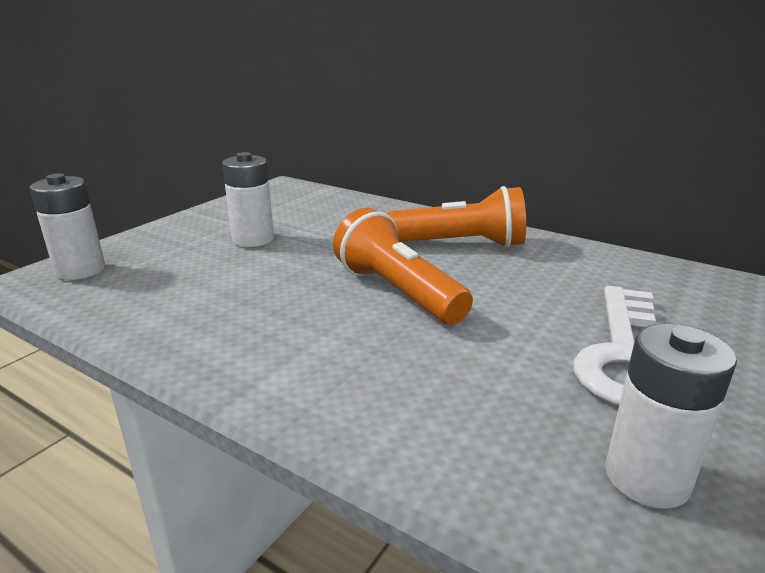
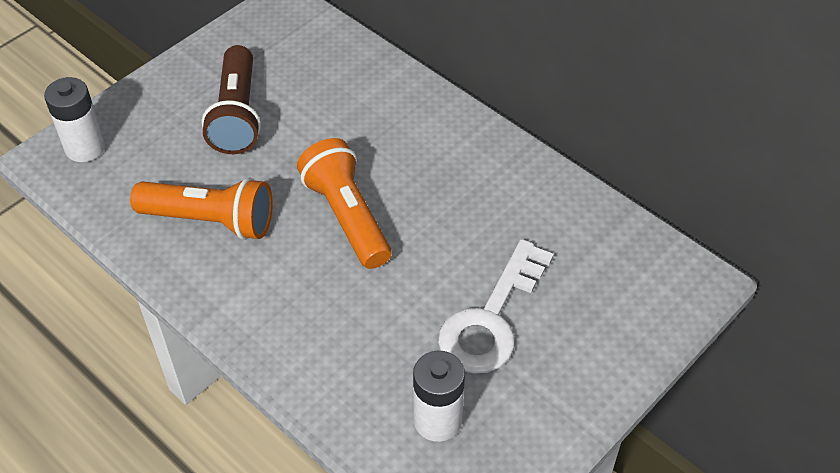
camera: 10 degrees right, 25 degrees up
white battery [222,152,274,247] -> brown flashlight [202,45,261,154]
orange flashlight [386,186,526,248] -> orange flashlight moved to [130,178,273,240]

